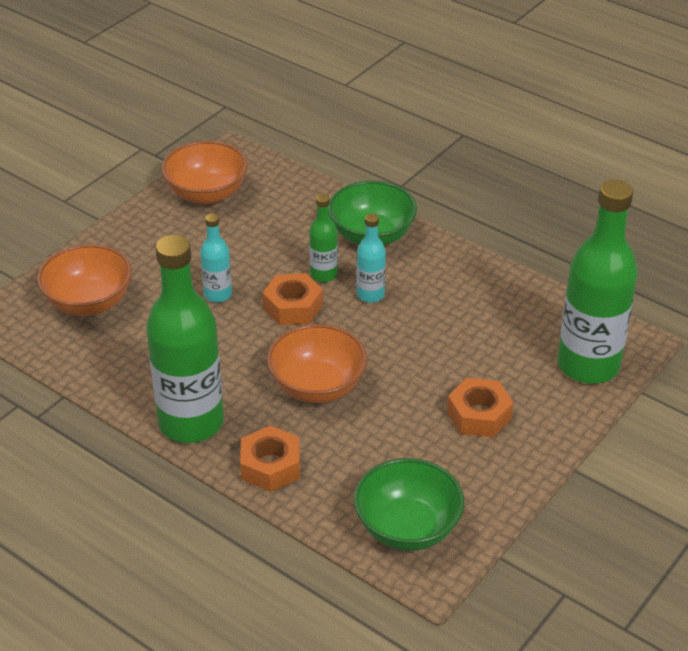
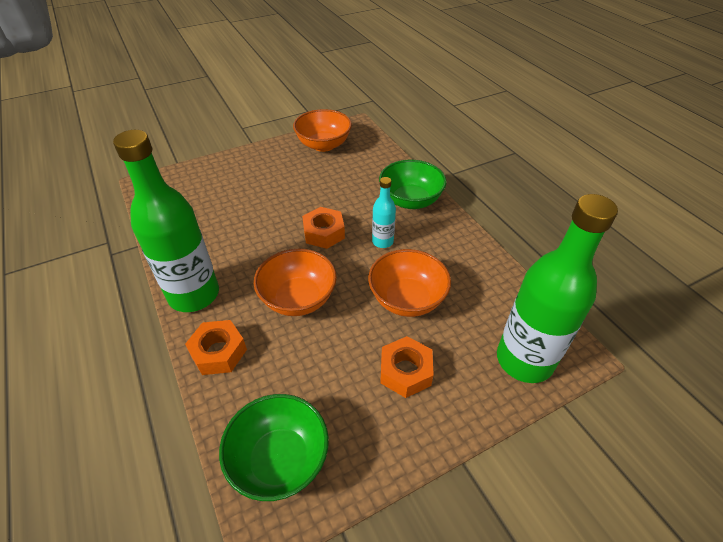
camera: 25 degrees right, 5 degrees up
orange bowl [37,244,132,316] -> orange bowl moved to [368,249,451,317]
turquoise bottle [200,213,232,303] -> none
green bottle [309,194,338,282] -> none

